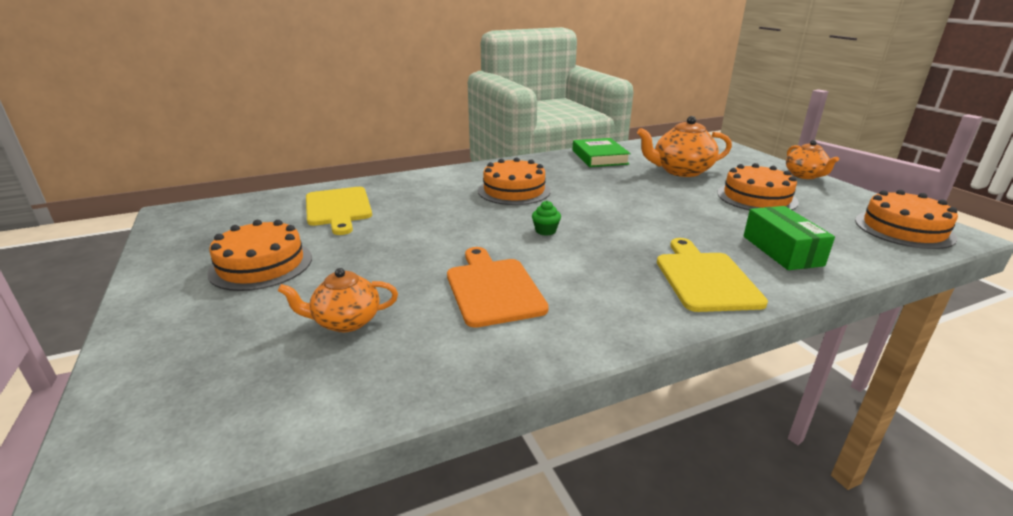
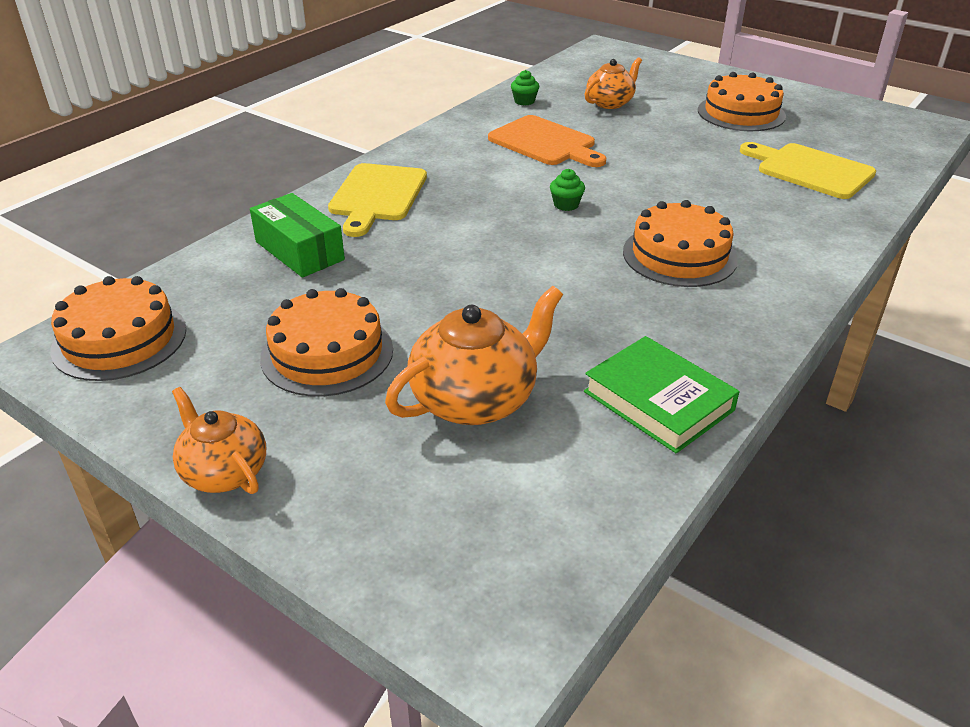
camera: 150 degrees right, 10 degrees up
yellow cutting board [657,238,768,312] -> yellow cutting board turned 45 degrees clockwise [328,163,427,237]
none -> green cupcake [511,70,539,105]

